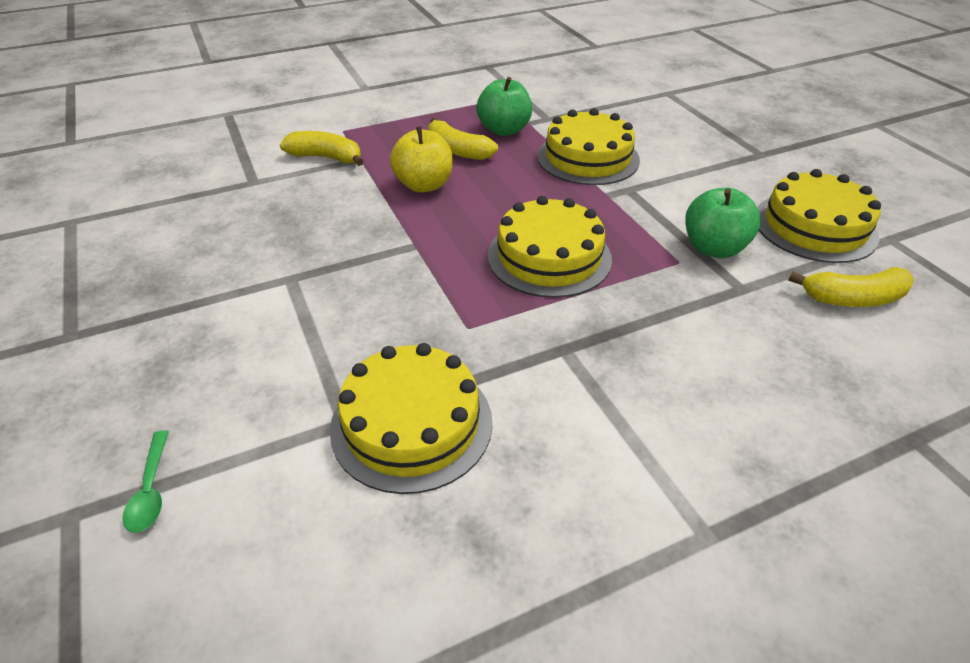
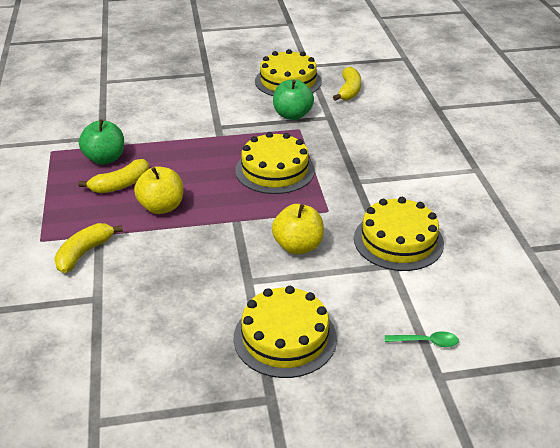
camera: 75 degrees left, 5 degrees down
yellow cake [537,108,640,185] -> yellow cake moved to [234,286,337,378]
none -> yellow apple [272,204,324,255]

